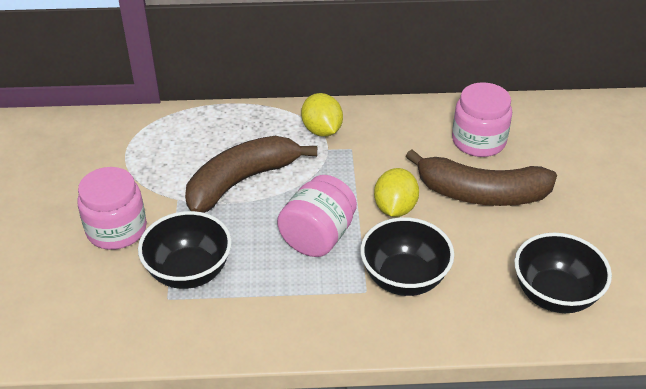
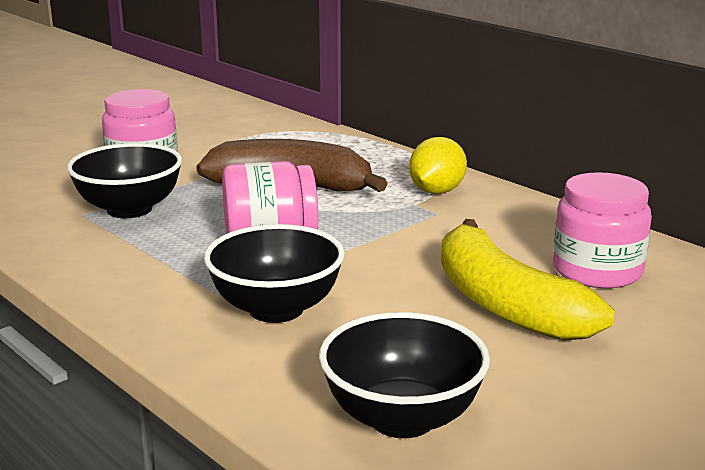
camera: 50 degrees right, 20 degrees down
yellow lemon [374,168,419,217] -> none
brown banana [406,150,557,206] -> yellow banana [441,219,614,341]

